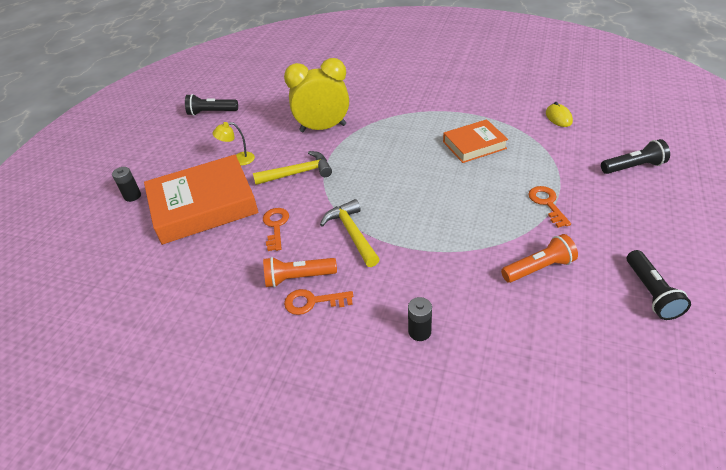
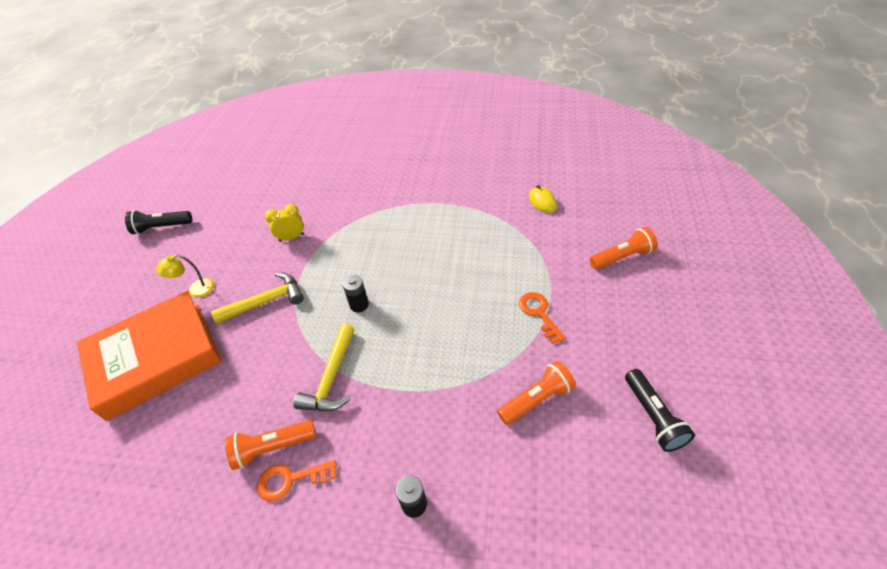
camera: 10 degrees left, 5 degrees up
black battery [112,167,141,202] -> black battery moved to [342,275,369,313]
orange key [263,208,289,251] -> none
yellow clock [284,58,349,132] -> yellow clock [265,204,304,242], size x0.49
yellow hammer [320,199,380,267] -> yellow hammer turned 135 degrees counterclockwise [293,324,354,412]
orange book [443,119,508,163] -> none
black flashlight [601,139,670,174] -> orange flashlight [590,227,658,269]

